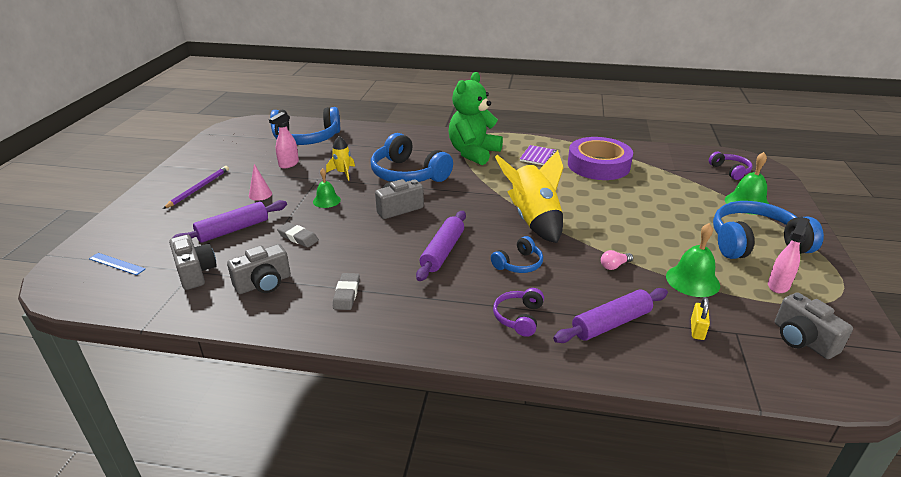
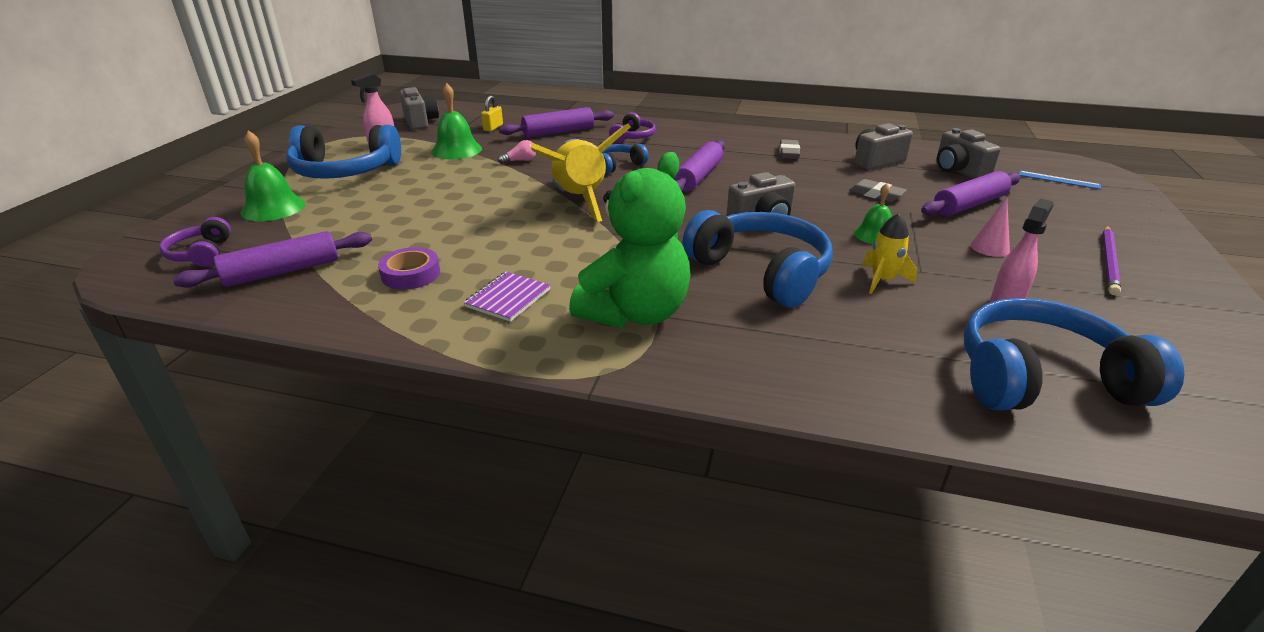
camera: 175 degrees left, 0 degrees up
purple tape [568,137,633,180] -> purple tape [378,247,440,290], size x0.50
none -> purple rolling pin [173,231,372,288]

